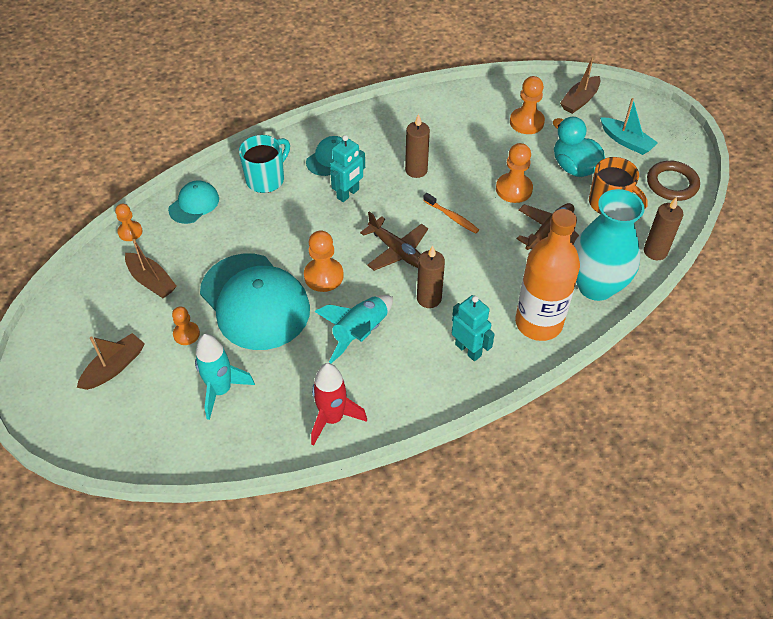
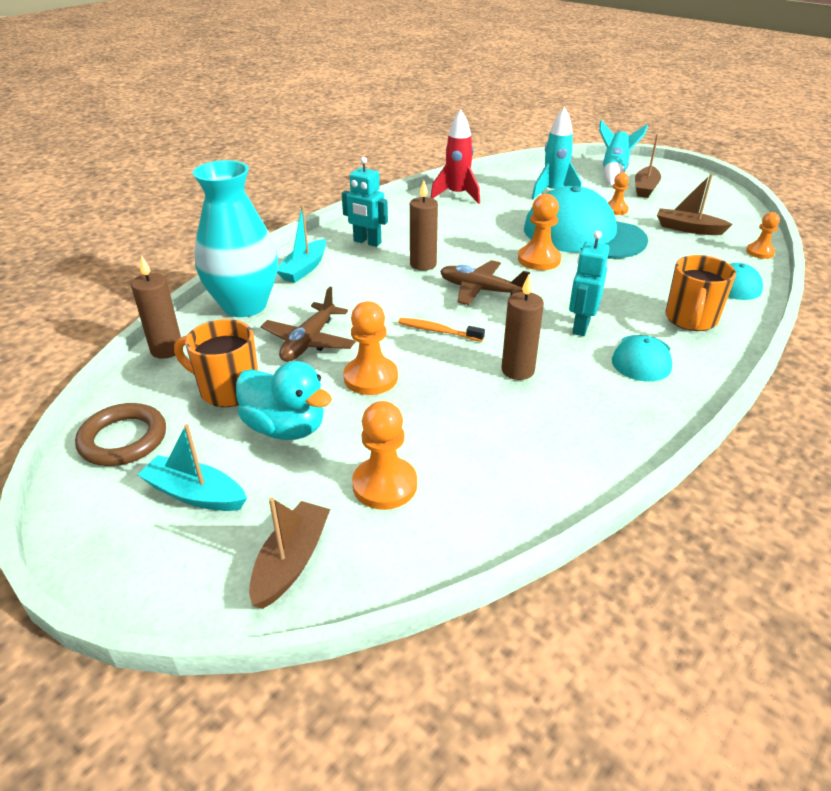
camera: 160 degrees right, 15 degrees down
turquoise mug [239,135,290,193] -> orange mug [666,255,736,331]
turquoise rocket [314,295,393,363] -> turquoise rocket moved to [599,120,648,186]
orange bottle [515,209,580,341] -> turquoise boat [277,205,326,283]

